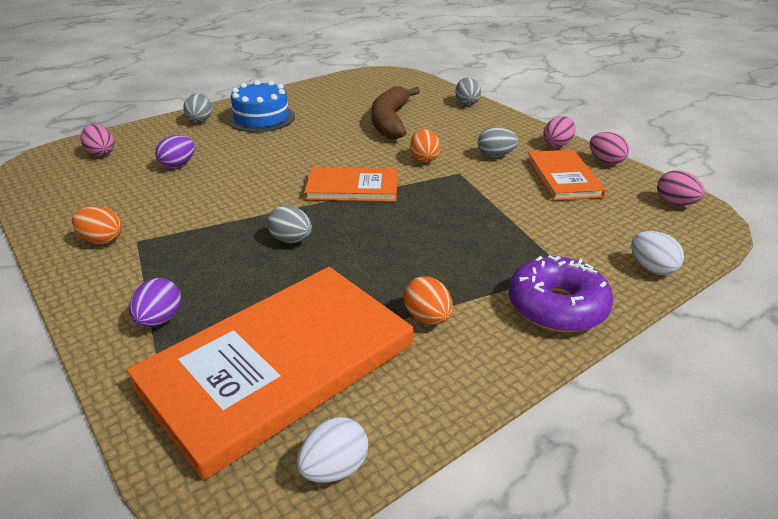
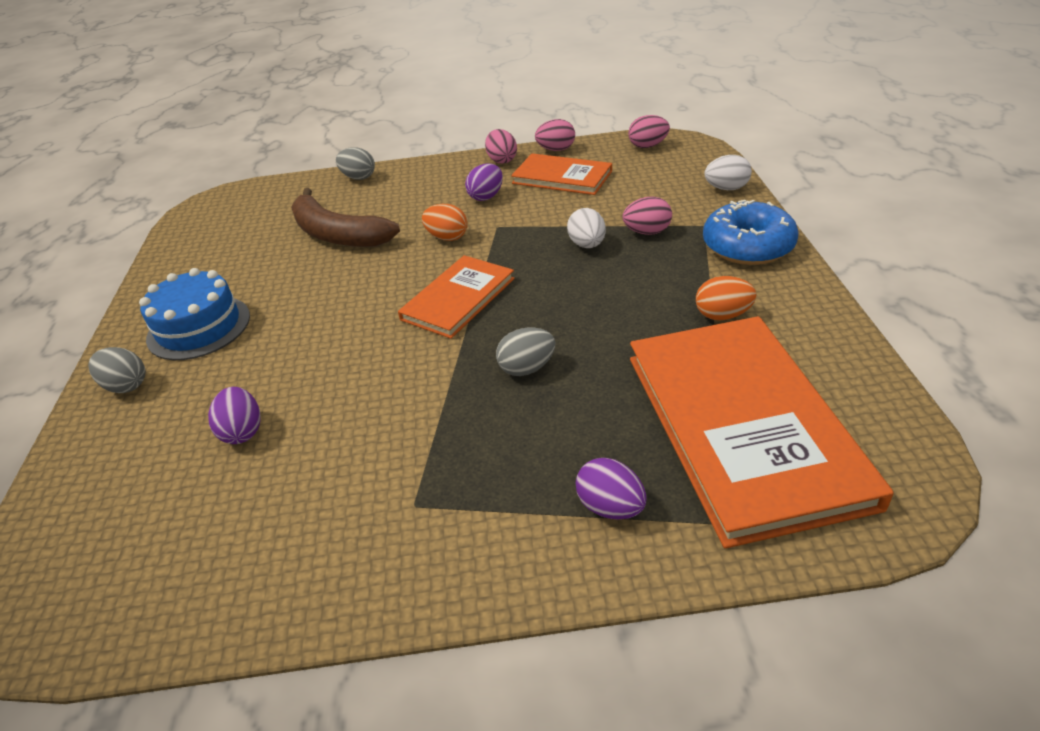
camera: 55 degrees left, 5 degrees up
orange egg [72,206,122,244] -> none
pink egg [80,124,115,156] -> pink egg moved to [623,197,672,235]
white egg [297,417,368,483] -> white egg moved to [567,208,606,248]
grey egg [478,127,518,157] -> purple egg [465,163,503,201]
purple donut [509,255,613,332] -> blue donut [703,200,799,265]

